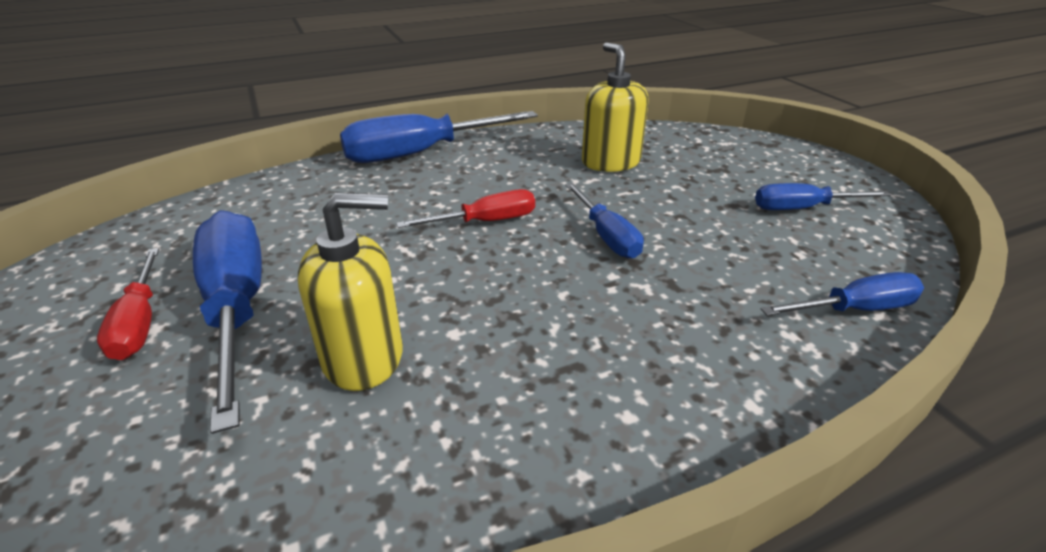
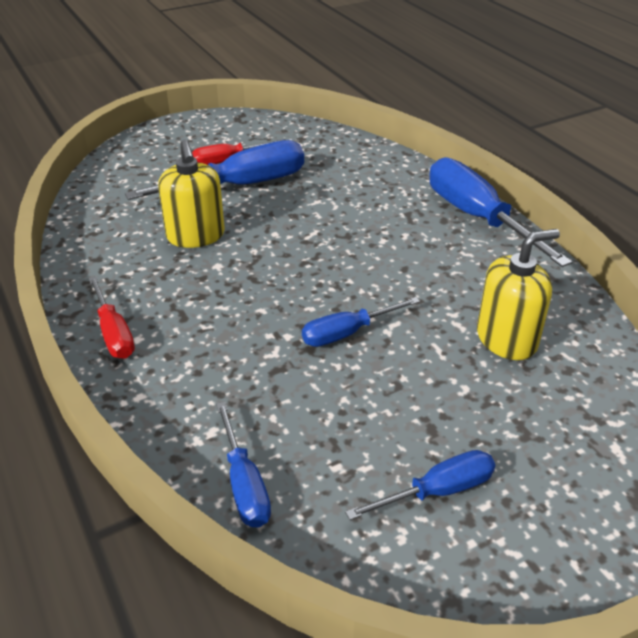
camera: 85 degrees right, 5 degrees up
red screwdriver [396,189,535,228] -> red screwdriver moved to [88,276,135,359]
blue screwdriver [755,183,891,210] -> blue screwdriver turned 75 degrees clockwise [345,450,495,520]

